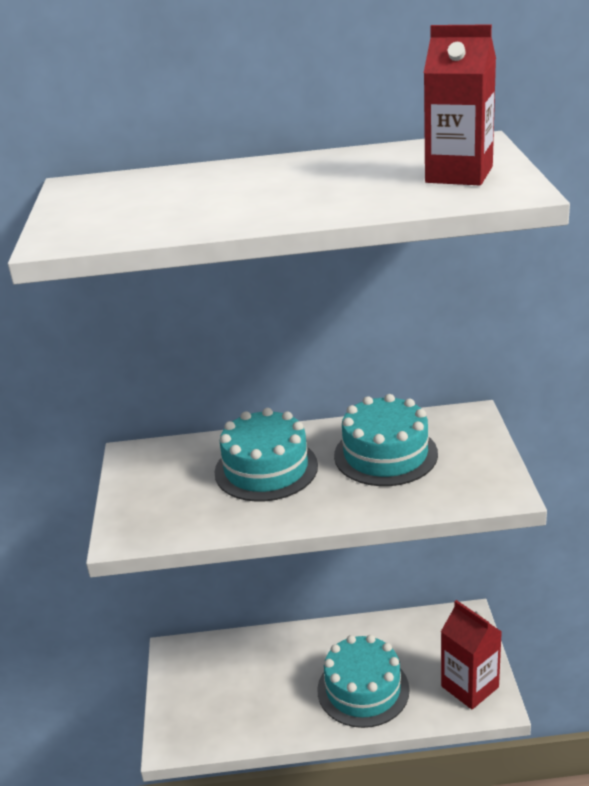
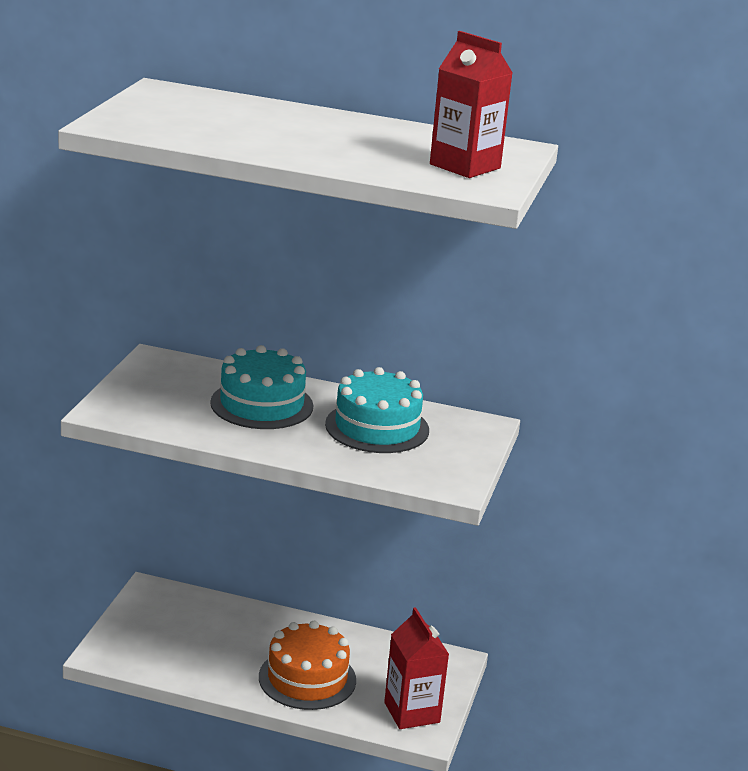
camera: 15 degrees right, 5 degrees down
turquoise cake [317,635,410,728] -> orange cake [259,621,356,710]

